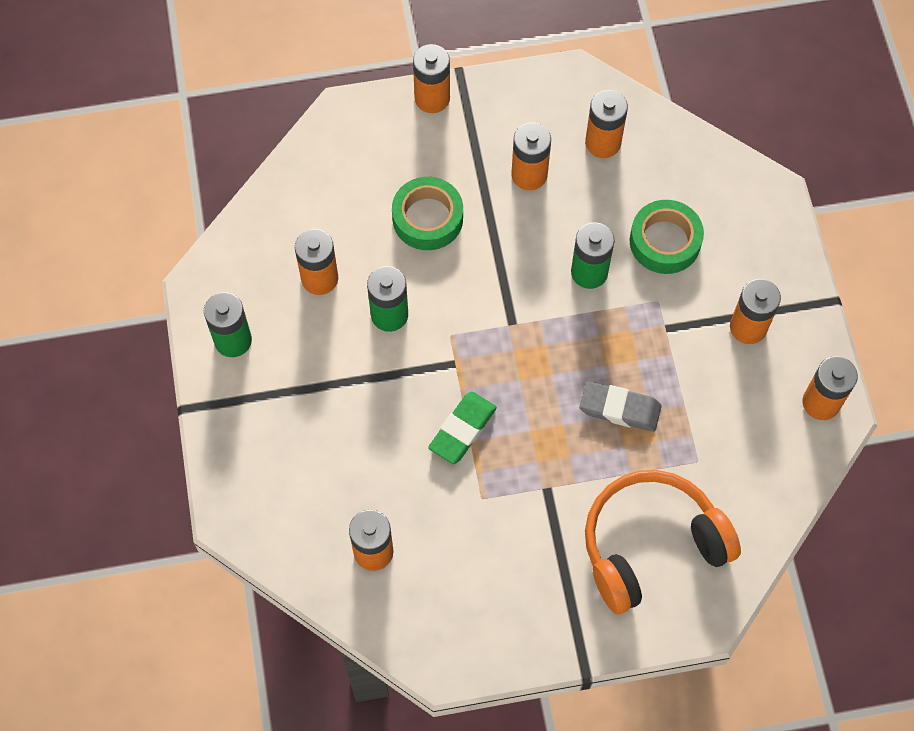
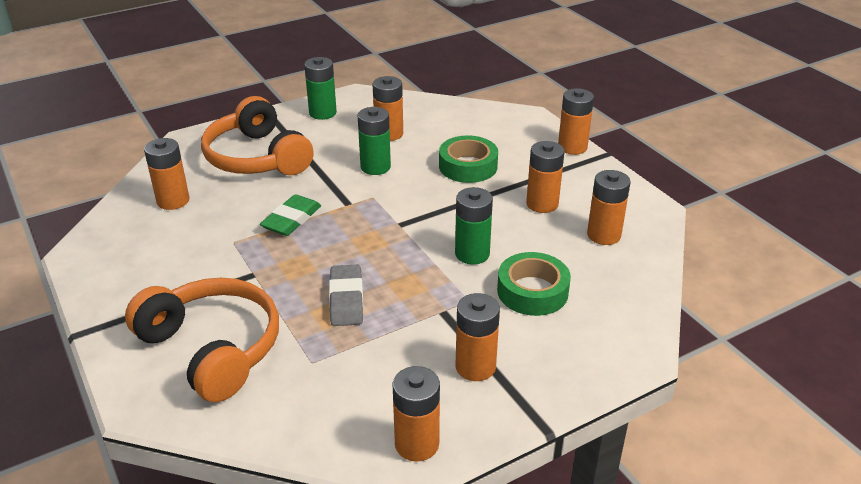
camera: 70 degrees right, 30 degrees down
green eraser [428,392,497,464] -> green eraser turned 75 degrees counterclockwise [260,194,321,236]
none -> orange headphones [201,96,314,175]

